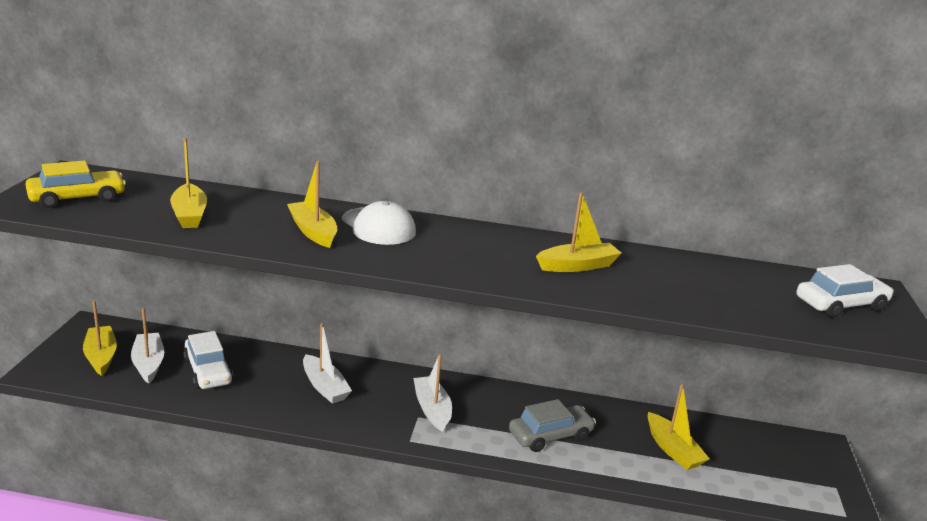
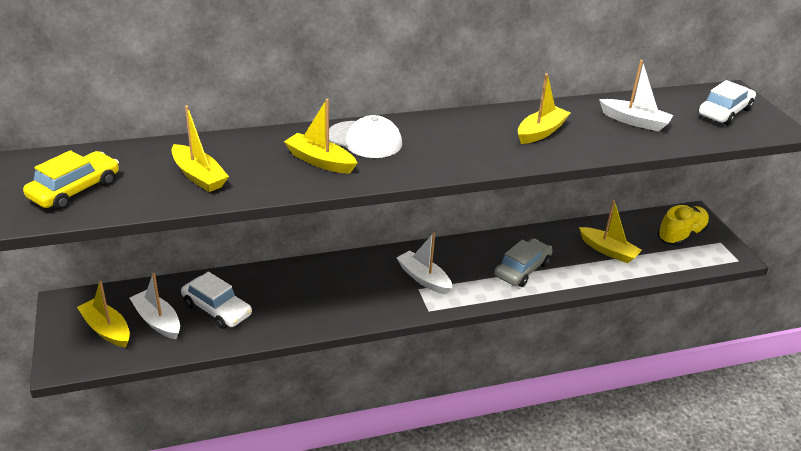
camera: 25 degrees left, 10 degrees up
white boat [303,323,352,404] -> white boat moved to [599,60,673,131]
none -> yellow shoe [657,205,709,246]

